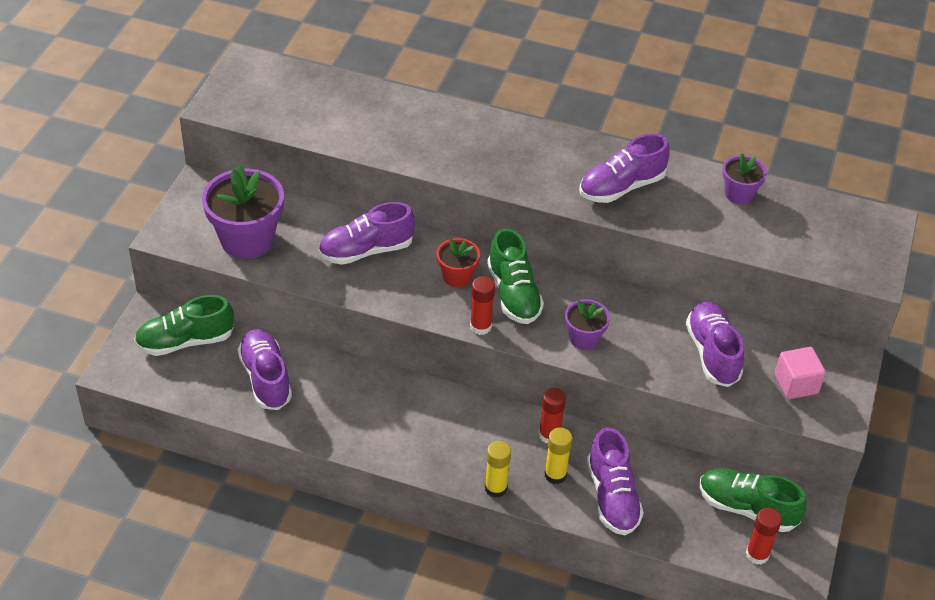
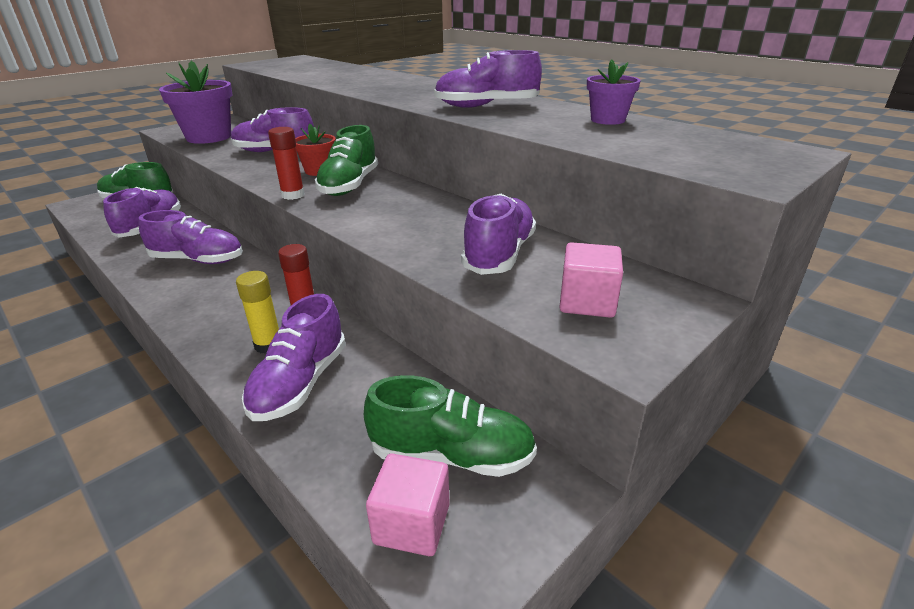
camera: 30 degrees right, 15 degrees down
yellow glue stick [485,441,511,498] -> none
purple flower pot [565,299,610,350] -> none
green shoe [699,468,807,532] -> green shoe turned 135 degrees clockwise [364,375,537,477]
red glue stick [746,508,782,565] -> pink cube [366,453,450,556]
none -> purple shoe [139,210,243,264]

